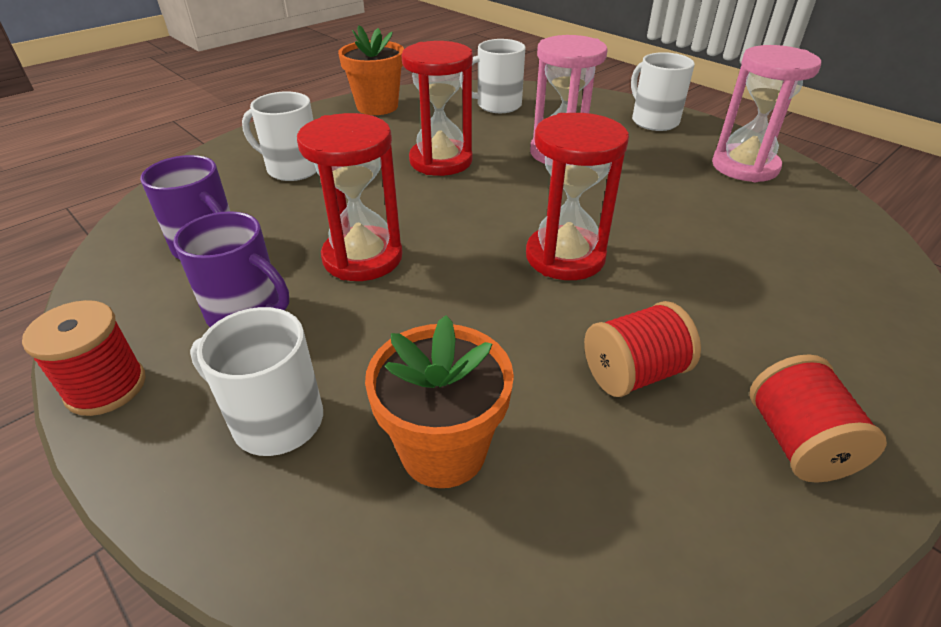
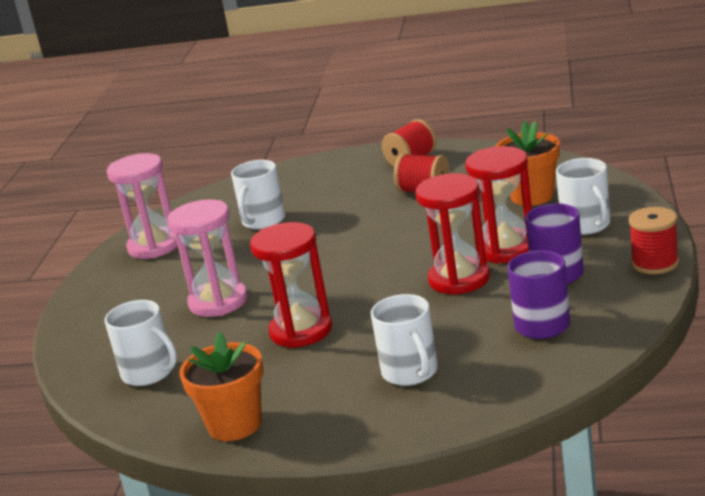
camera: 125 degrees left, 15 degrees down
red hourglass [526,113,629,280] -> red hourglass moved to [465,146,532,263]
white mug [631,52,695,131] -> white mug moved to [231,160,285,229]

